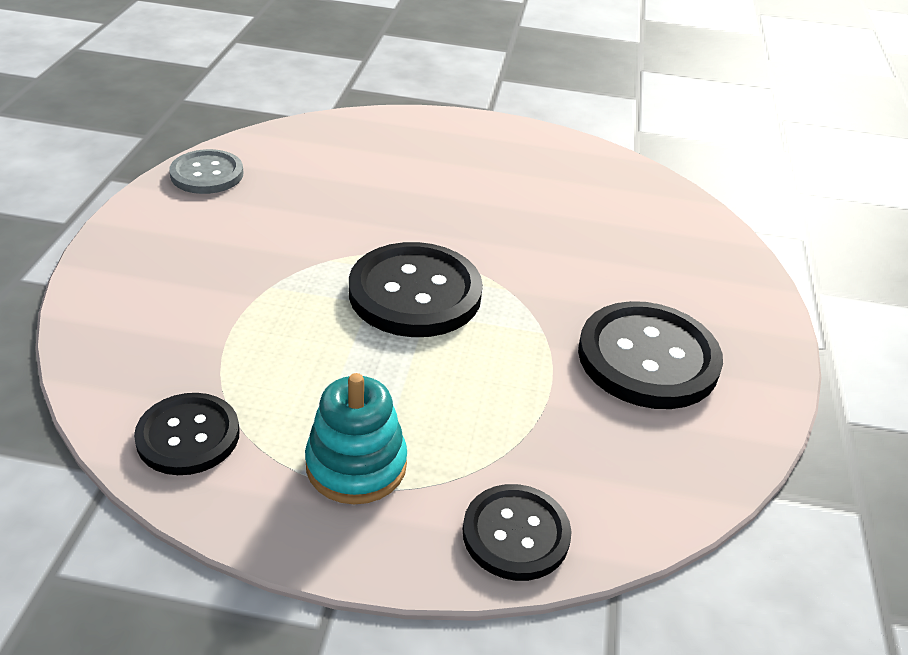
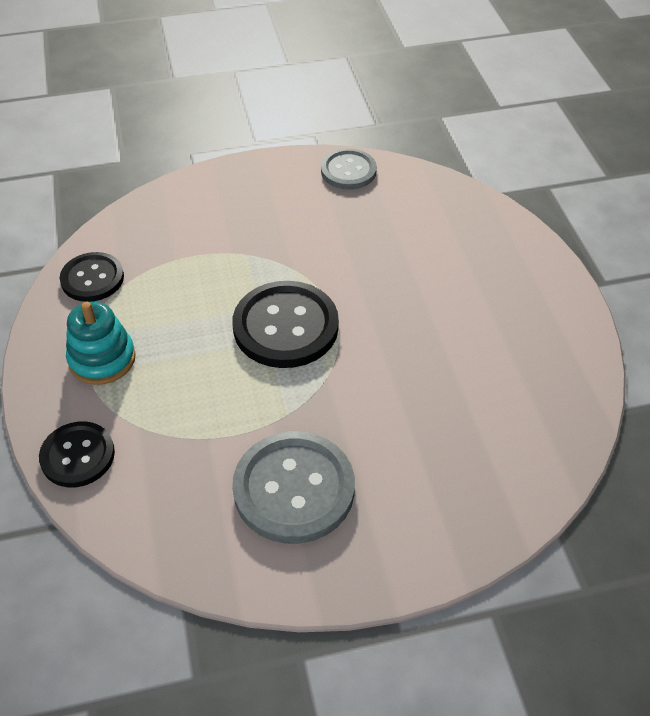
camera: 70 degrees right, 10 degrees up
black button [578,301,723,409] -> grey button [232,431,355,544]

